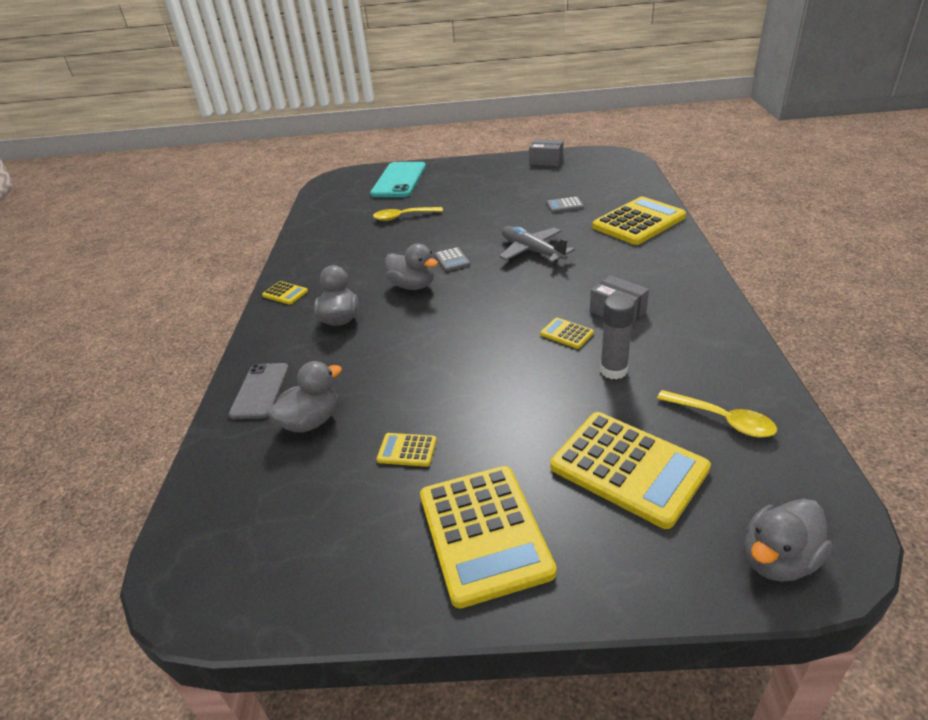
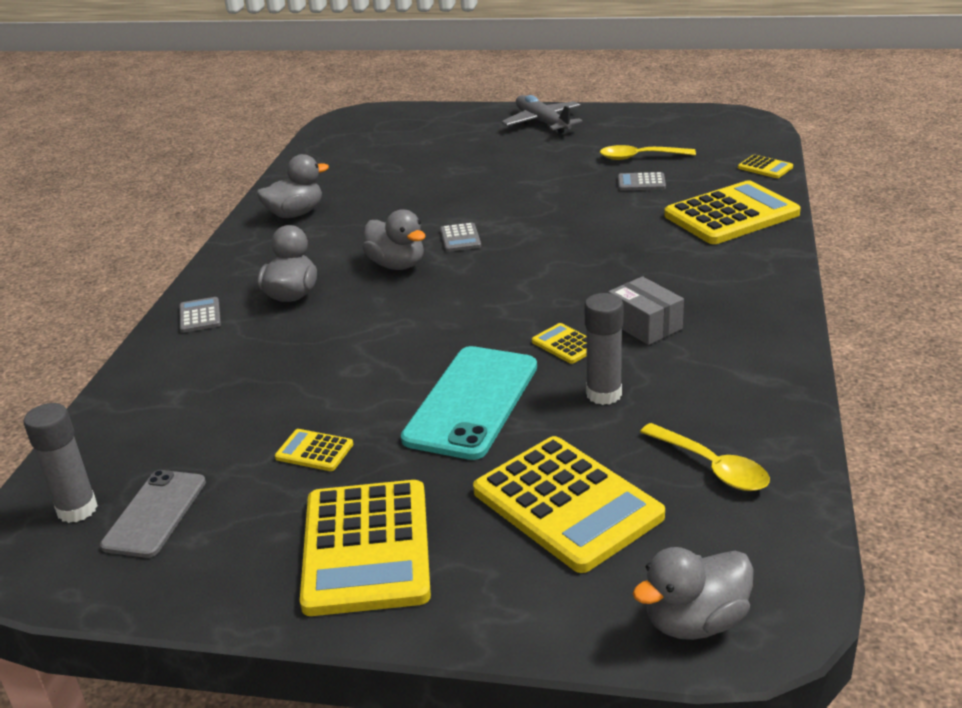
camera: 10 degrees right, 5 degrees down
grey phone [229,363,289,419] -> grey phone moved to [100,470,206,558]
yellow calculator [262,281,308,304] -> yellow calculator moved to [738,154,793,178]
grey duck [267,361,342,433] -> grey duck moved to [257,154,329,218]
turquoise phone [370,162,426,197] -> turquoise phone moved to [401,346,537,460]
yellow spoon [373,207,443,221] -> yellow spoon moved to [600,145,696,160]
grey plane [499,226,575,263] -> grey plane moved to [501,95,583,133]
grey box [529,139,563,166] -> none
none -> grey glue stick [24,403,98,523]
none -> grey calculator [179,297,221,333]

